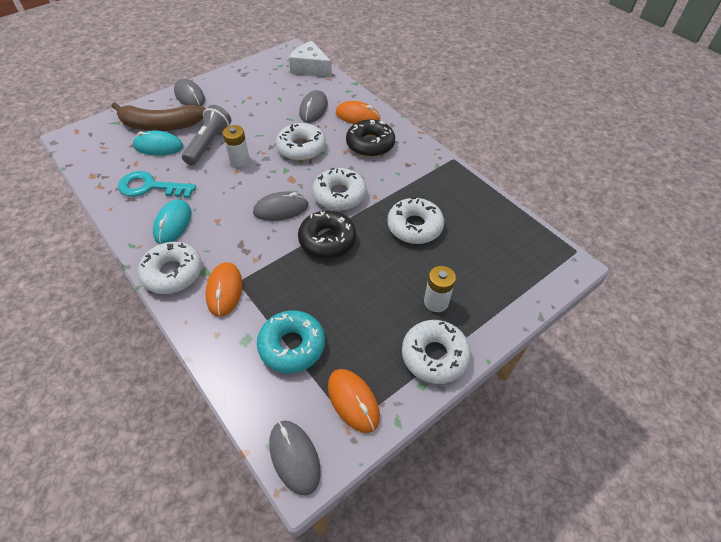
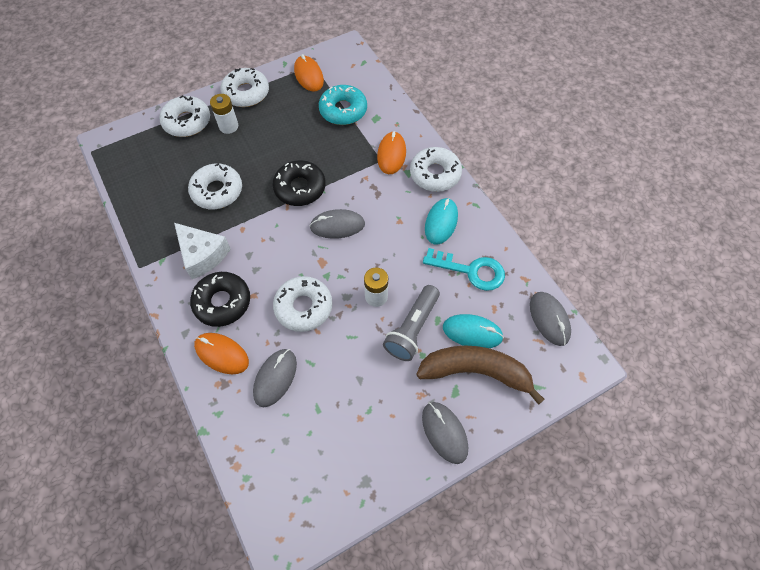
camera: 170 degrees left, 10 degrees up
grey mouse [269,420,321,496] -> grey mouse moved to [530,292,571,346]
white cheese [289,41,332,77] -> white cheese moved to [174,223,231,279]
white donut [312,168,366,211] -> white donut moved to [160,95,210,137]

